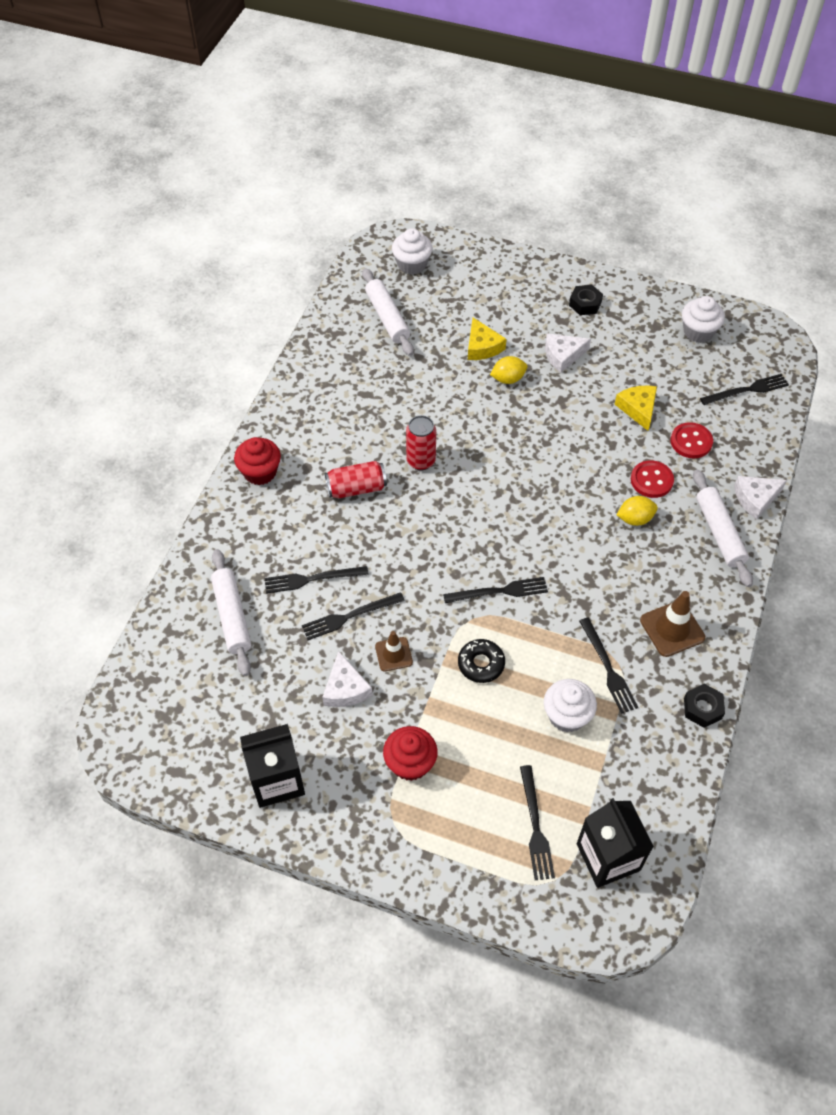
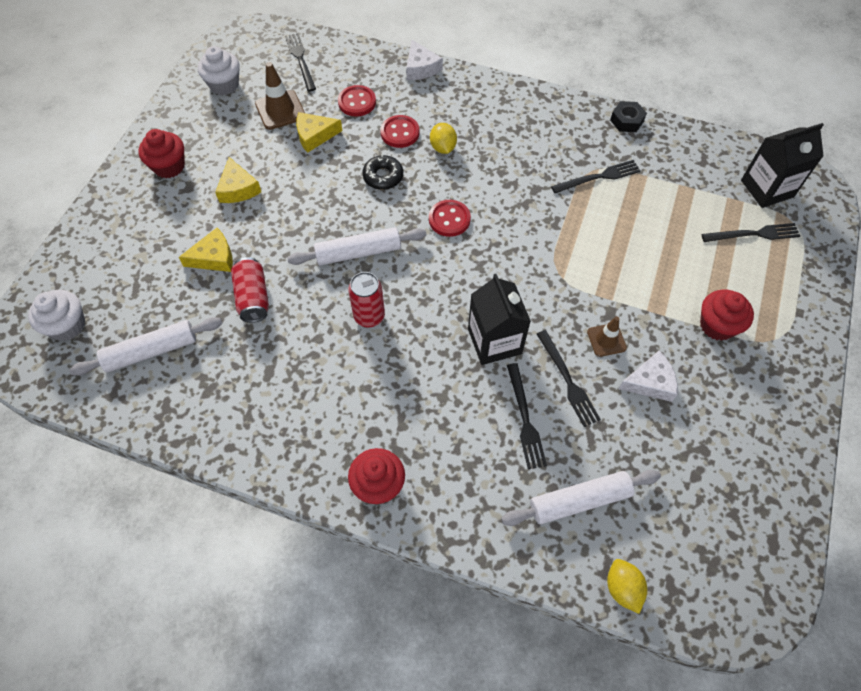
camera: 90 degrees left, 5 degrees up
black carton [240,724,305,808] -> black carton moved to [468,274,531,365]
red can [325,461,387,499] -> red can moved to [231,257,269,323]
black fork [443,577,548,603] -> none
black donut [458,639,505,683] -> black donut moved to [362,154,403,190]
yellow lemon [490,356,527,384] -> yellow lemon moved to [607,559,647,614]
white cupcake [544,679,597,733] -> none
white cheese [545,334,591,373] -> yellow cheese [215,157,261,203]
black nut [569,285,603,315] -> red cupcake [138,129,185,178]
brown traffic cone [640,591,705,657] -> brown traffic cone moved to [255,62,305,130]
white rolling pin [693,470,753,587] -> white rolling pin moved to [287,227,427,266]
none -> red button [429,200,471,237]

